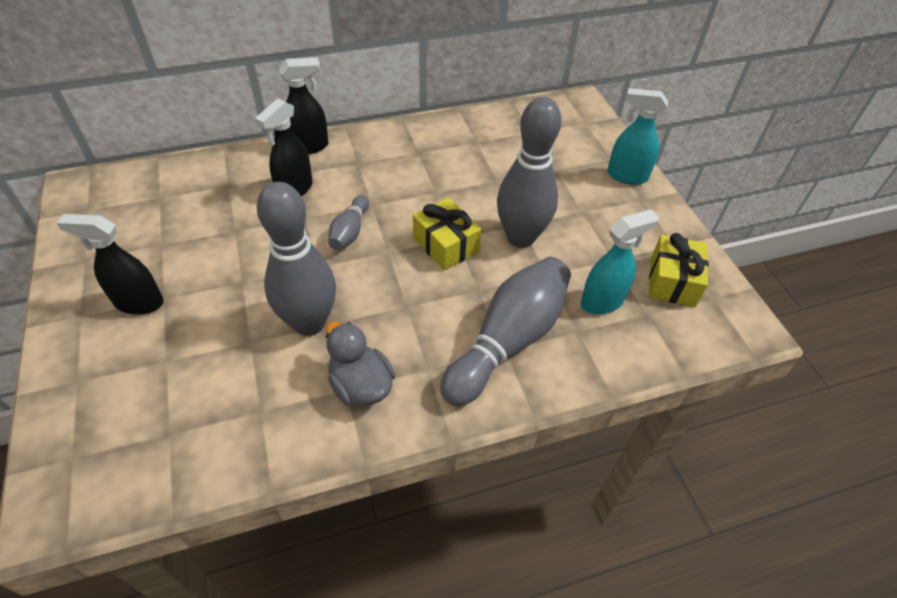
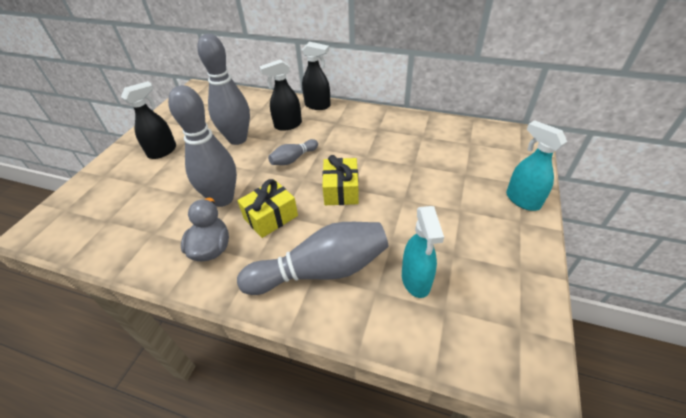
camera: 40 degrees right, 5 degrees down
black spray bottle [57,214,164,315] -> black spray bottle turned 90 degrees clockwise [121,81,176,159]
grey bowling pin [497,97,562,248] -> grey bowling pin moved to [197,34,250,145]
turquoise spray bottle [581,209,659,314] -> turquoise spray bottle turned 75 degrees clockwise [402,206,444,298]
yellow gift [649,233,709,307] -> yellow gift moved to [237,179,298,238]

